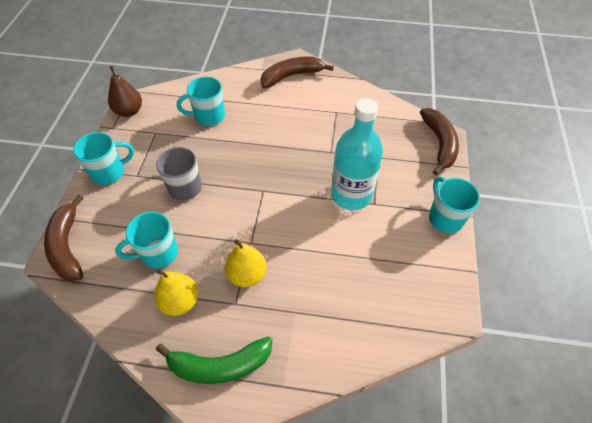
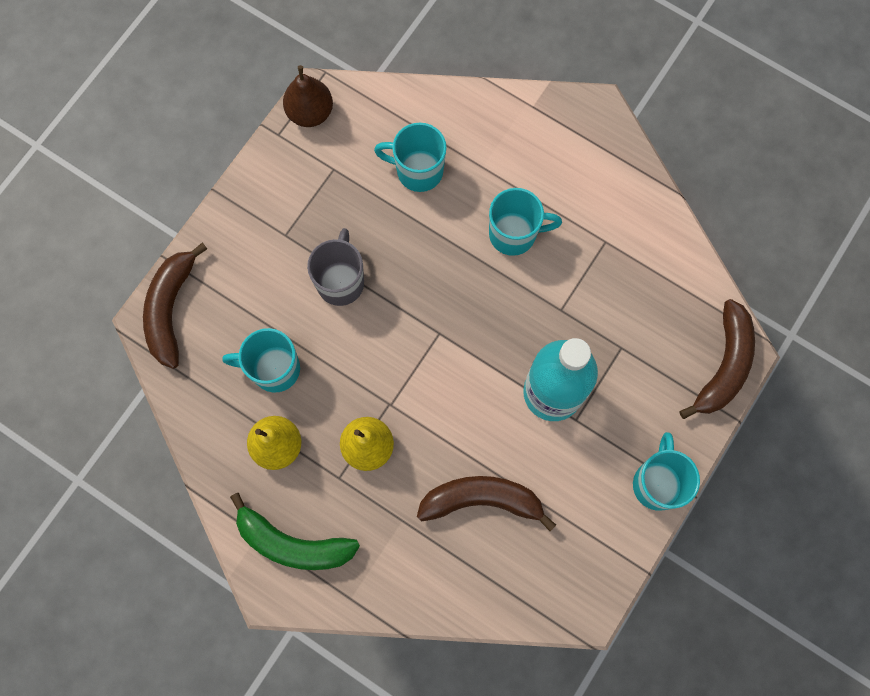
camera: 25 degrees right, 20 degrees up
turquoise mug [73,132,134,185] -> turquoise mug moved to [489,188,562,256]
brown banana [261,56,334,88] -> brown banana moved to [417,476,556,531]

